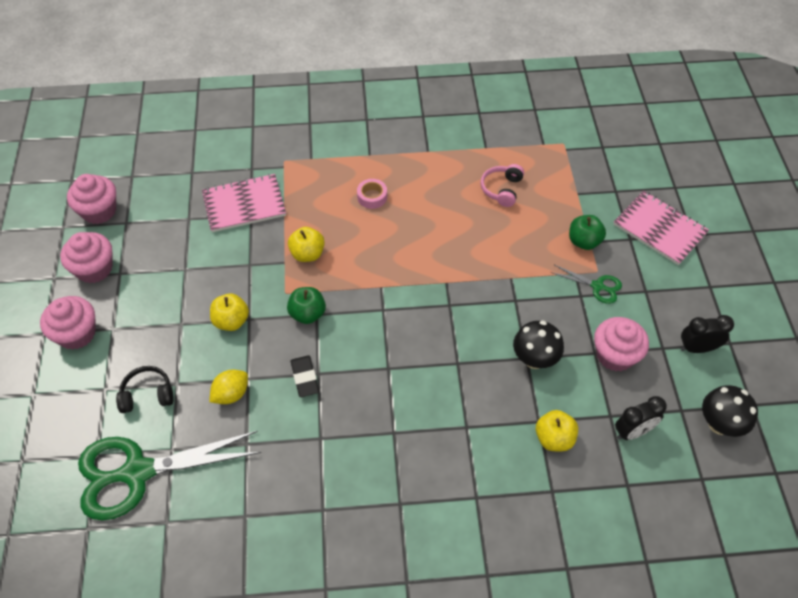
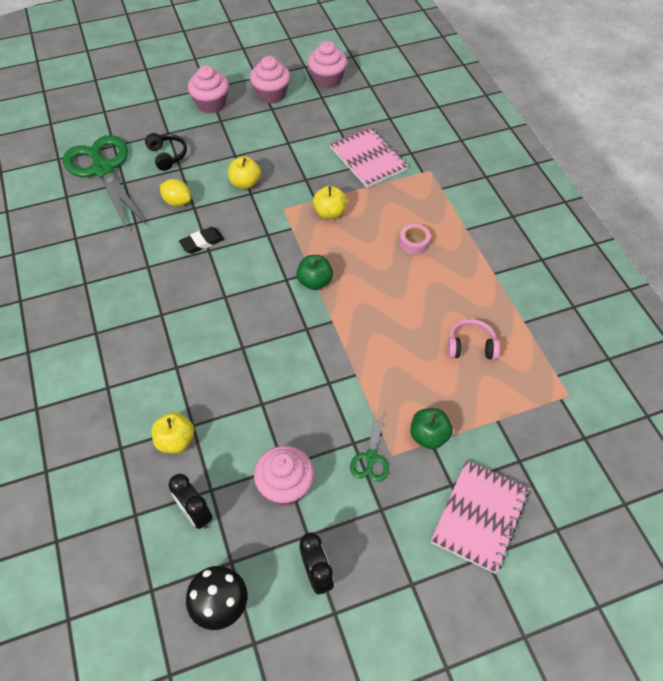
camera: 75 degrees right, 0 degrees up
green apple [287,287,326,324] -> green apple moved to [296,255,333,290]
black mushroom [513,321,564,369] -> none

